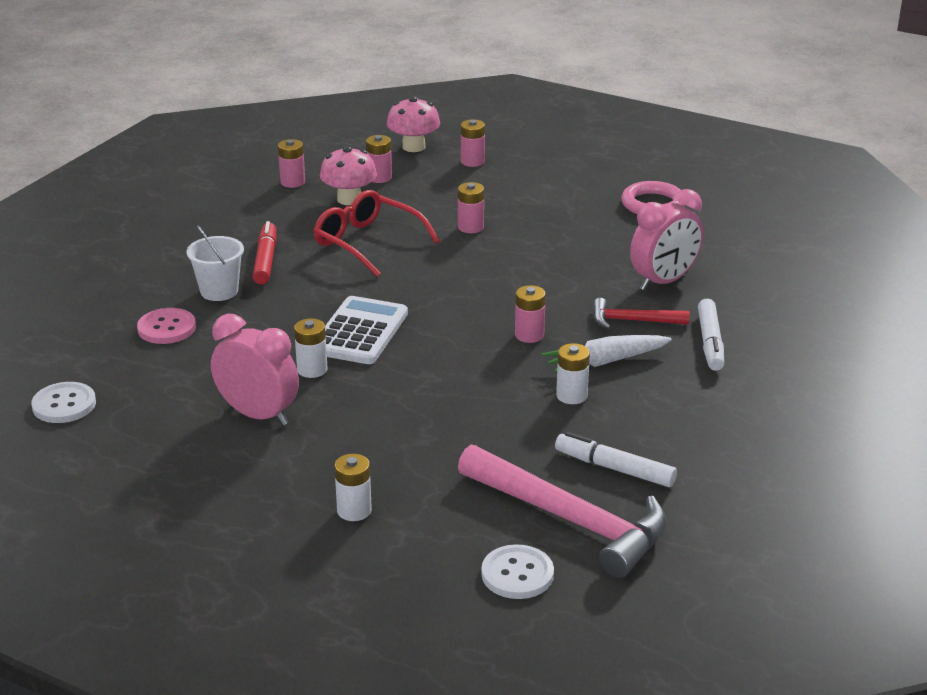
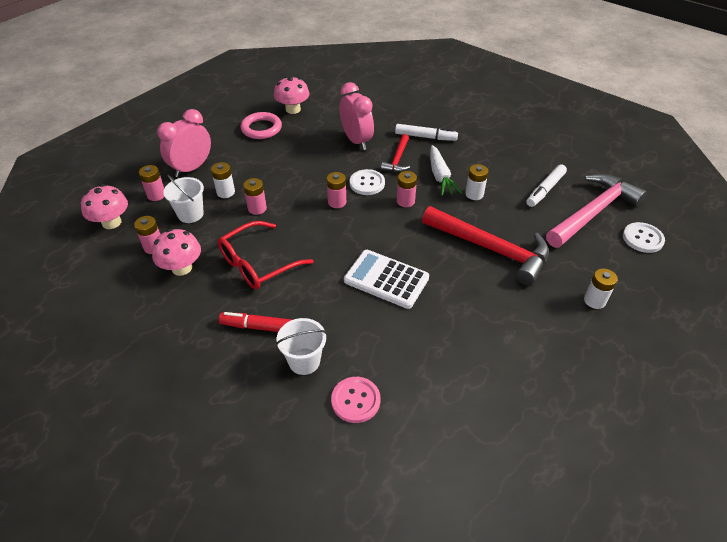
camera: 80 degrees left, 15 degrees up
white button [32,382,96,423] -> white button moved to [350,169,385,195]
pink clock [211,314,299,426] -> pink clock moved to [157,109,211,177]
pink battery [278,139,305,188] -> pink battery moved to [327,172,346,208]
white battery [294,318,327,378] -> white battery moved to [211,162,235,198]
none -> white bucket [163,175,204,223]
none -> pink mushroom [274,76,309,114]
none -> red hammer [422,206,549,286]

